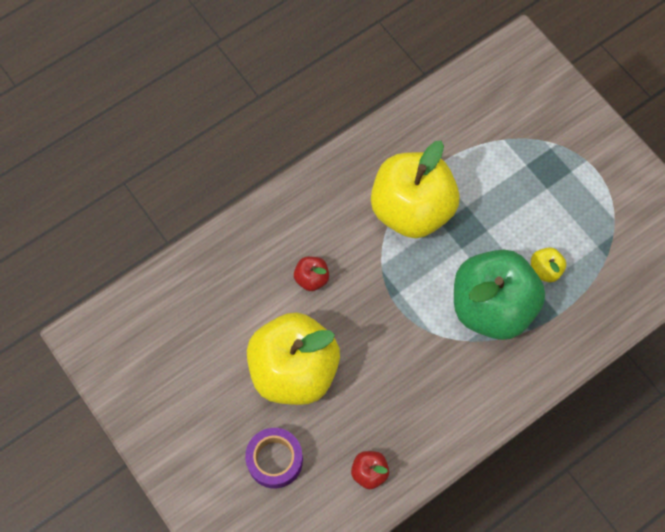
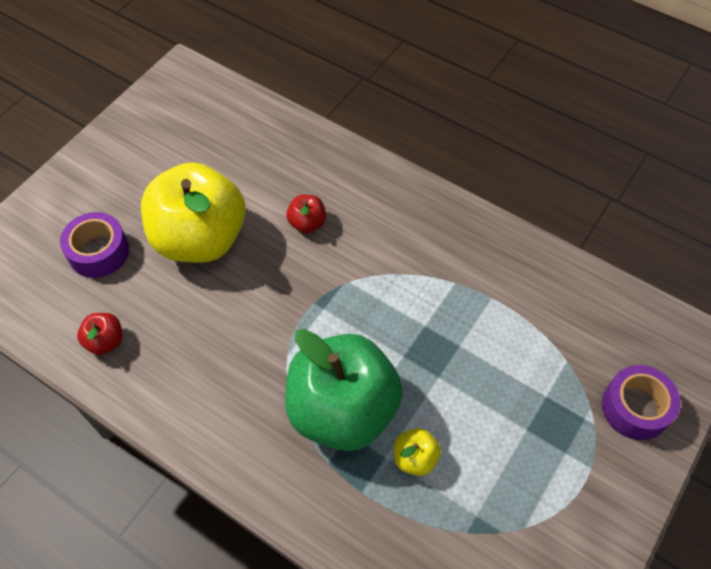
camera: 70 degrees right, 10 degrees down
yellow apple [371,141,460,238] -> none
none -> purple tape [602,365,680,440]

